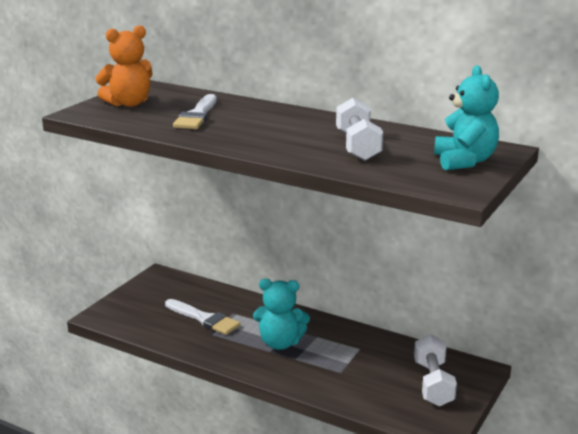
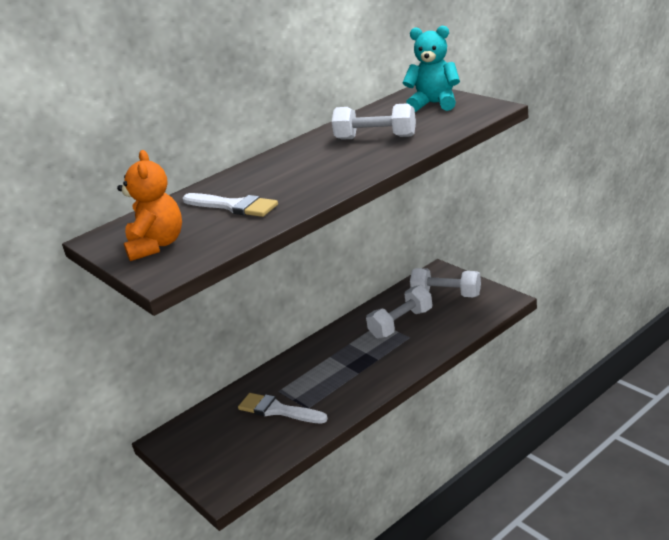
camera: 65 degrees left, 5 degrees up
white brush [165,299,241,335] -> white brush turned 120 degrees counterclockwise [238,393,328,423]
turquoise teddy bear [253,279,310,350] -> none
none -> white dumbbell [366,285,432,339]

